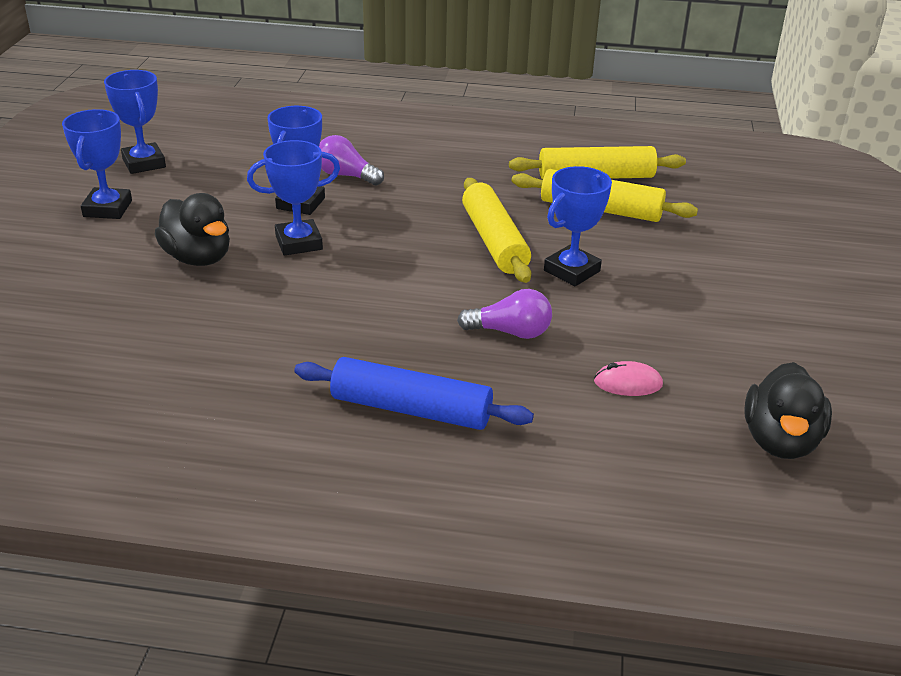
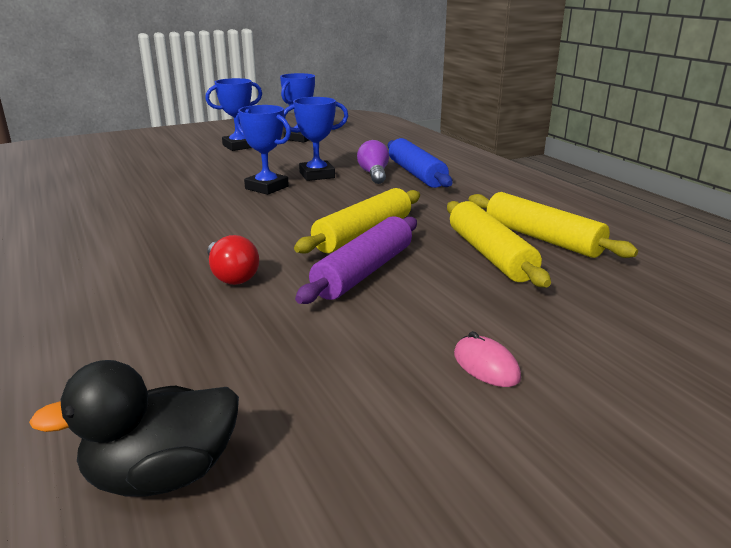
camera: 55 degrees right, 10 degrees down
black duck [155,193,230,266] -> none
blue rolling pin [294,357,534,430] -> blue rolling pin moved to [388,138,453,188]
purple light bulb [457,289,552,339] -> red light bulb [208,235,259,285]
blue trophy [544,166,612,286] -> purple rolling pin [295,216,417,304]
pink mouse [594,361,663,396] -> pink mouse moved to [454,331,521,387]

